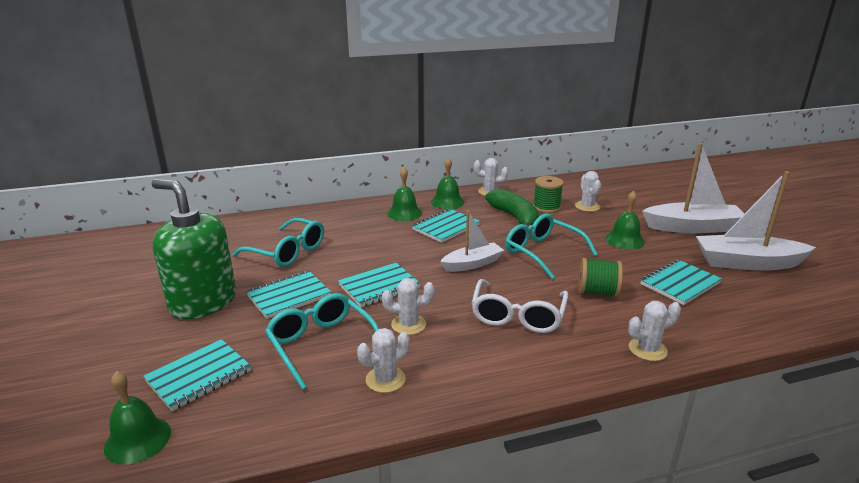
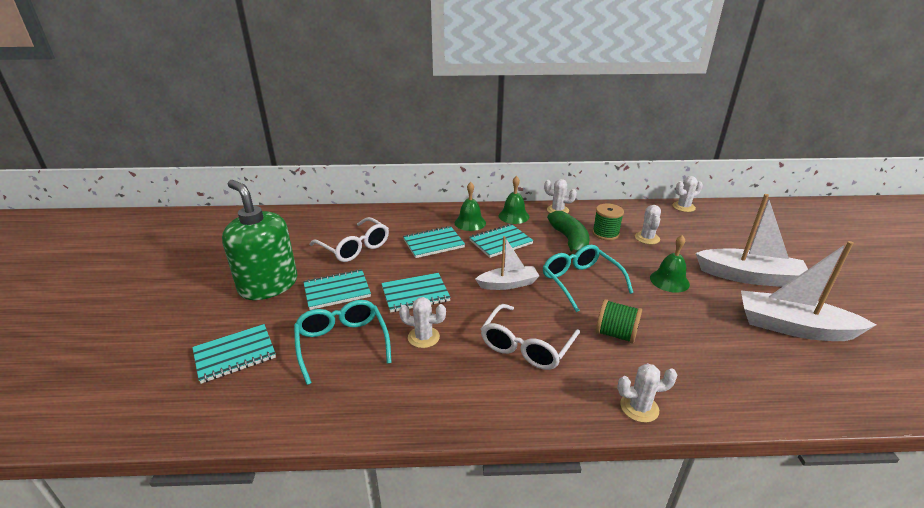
camera: 15 degrees right, 5 degrees up
green bell [104,371,171,465] -> none
turquoise glasses [233,218,324,267] -> white glasses [310,217,389,262]
white cactus [357,328,410,393] -> white cactus moved to [672,176,703,212]
turquoise notebook [640,260,722,305] -> turquoise notebook moved to [403,226,465,258]

